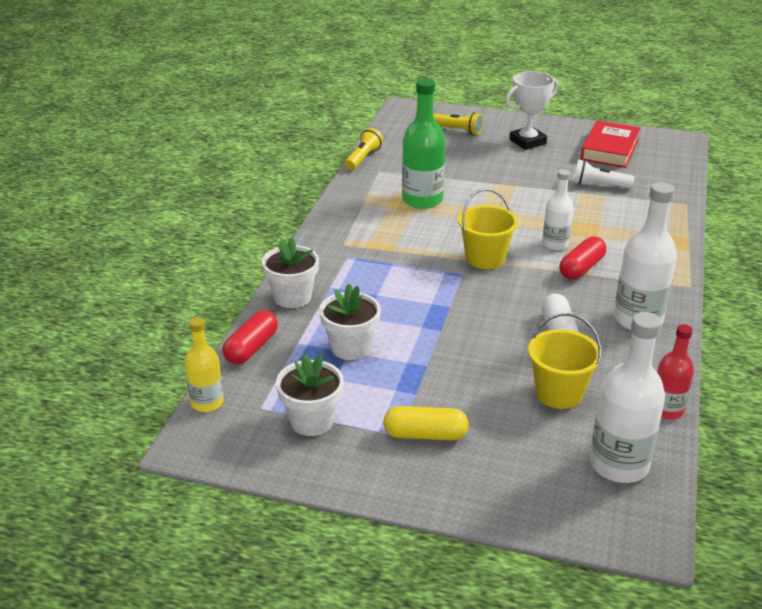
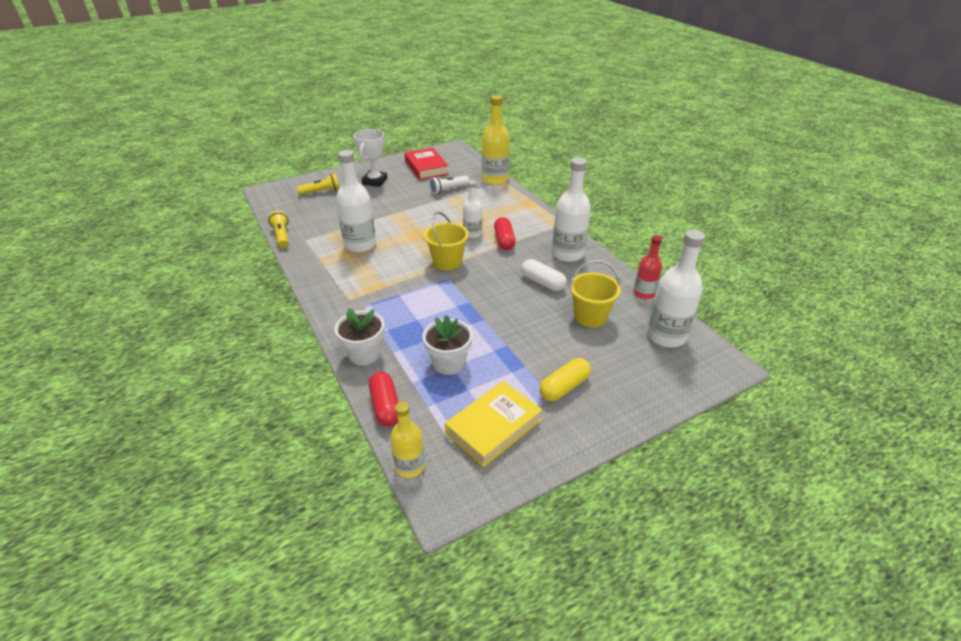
camera: 45 degrees left, 5 degrees up
white flower pot [276,354,344,436] -> yellow book [445,381,542,467]
green bottle [402,79,446,209] -> white bottle [336,150,376,253]
none -> yellow bottle [482,95,510,185]

